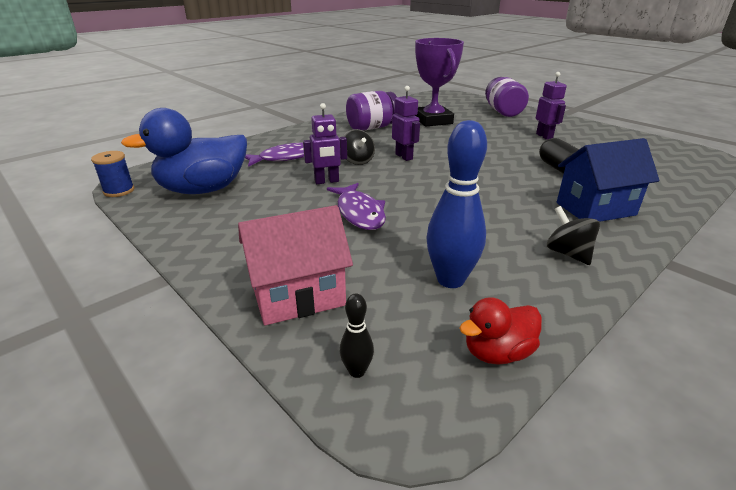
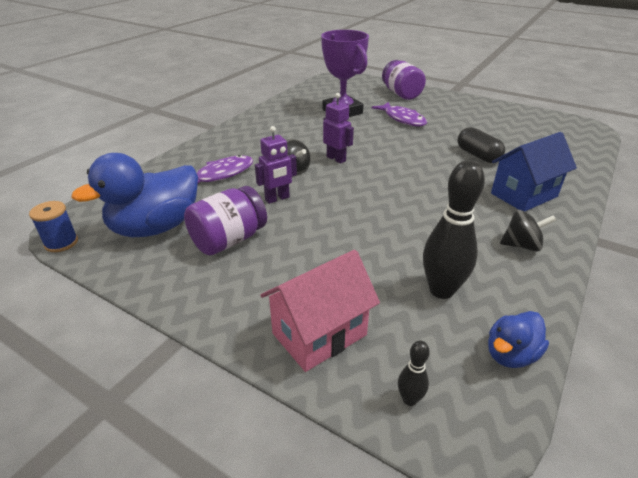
camera: 15 degrees left, 5 degrees up
purple fish [327,183,386,230] -> purple fish moved to [372,102,427,126]
purple jar [346,91,397,130] -> purple jar moved to [184,186,267,255]
blue bowling pin [426,120,487,288] -> black bowling pin [423,160,485,299]
red duck [460,297,542,365] -> blue duck [488,311,549,368]
purple robot [536,72,567,140] -> none
black spinning top [547,206,600,265] -> black spinning top turned 135 degrees clockwise [500,210,556,252]

